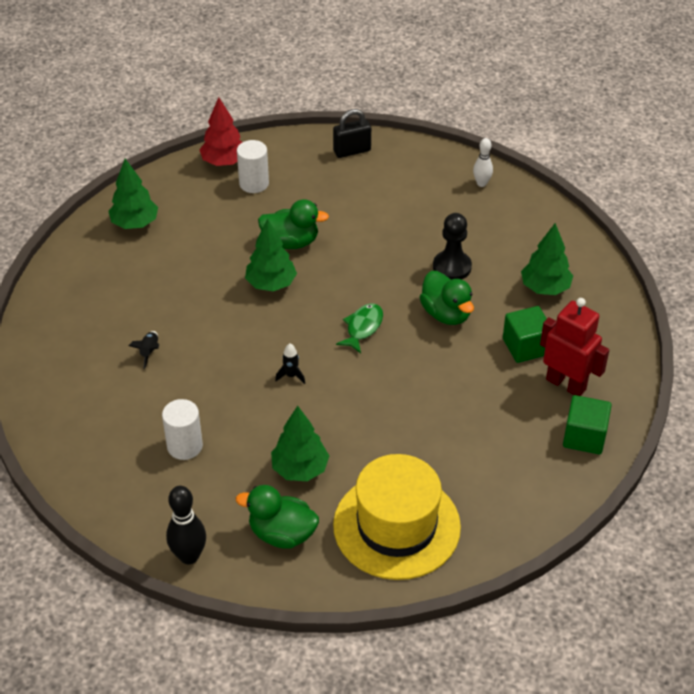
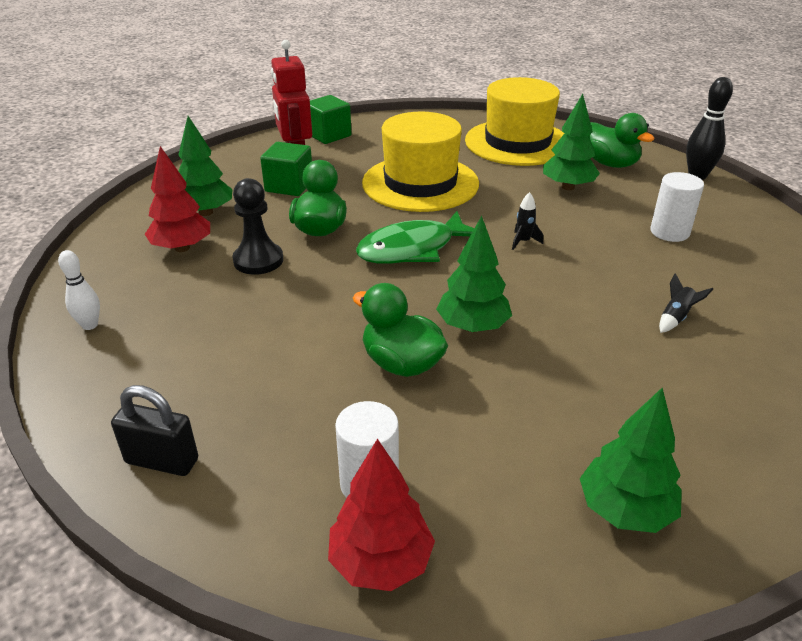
camera: 145 degrees left, 10 degrees down
green fish [336,303,383,353] -> green fish [356,211,474,264], size x1.66
none -> red tree [145,146,210,252]
none -> yellow hat [362,112,479,212]

